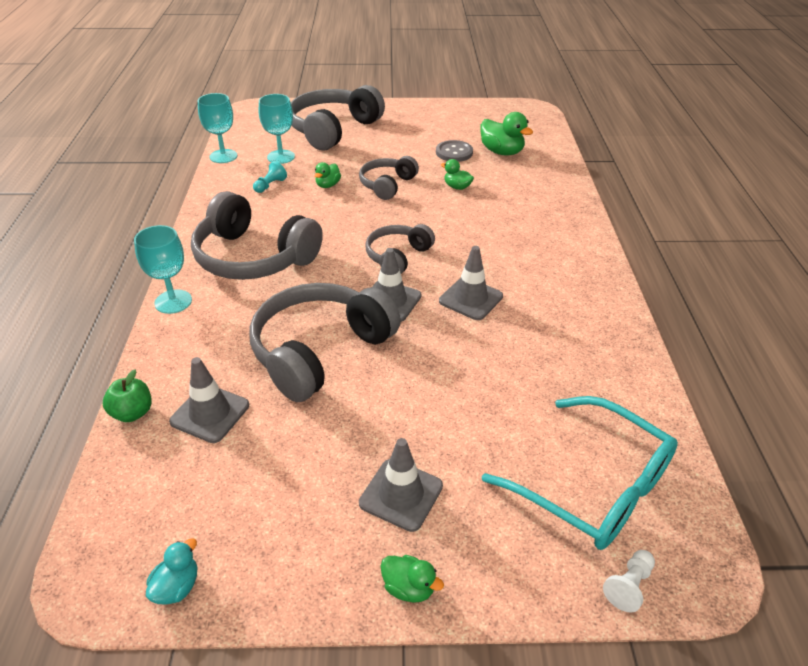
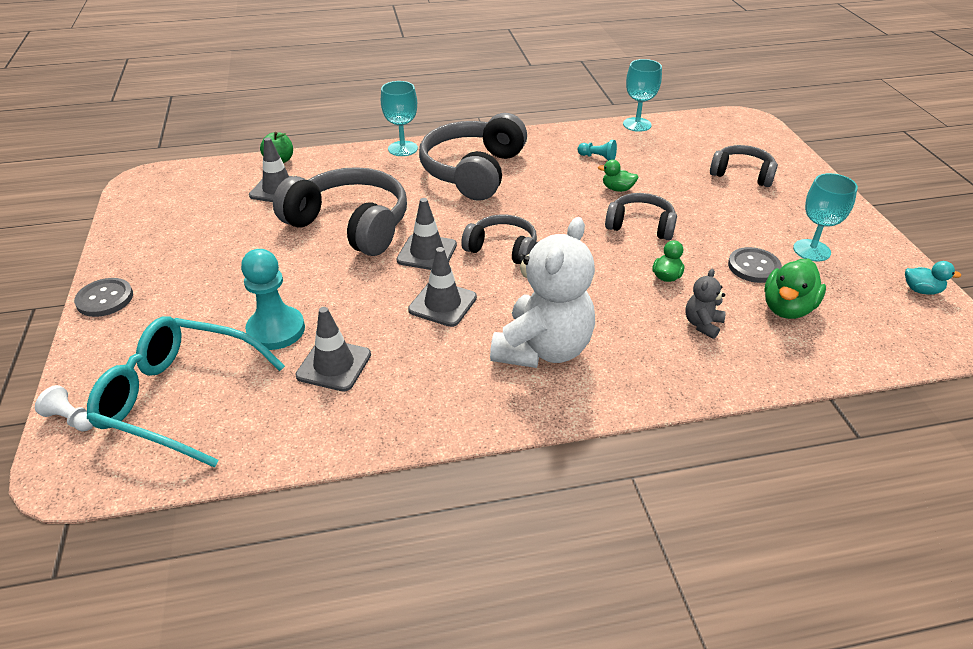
camera: 80 degrees right, 0 degrees up
turquoise duck [146,538,198,605] -> turquoise duck moved to [905,261,961,295]
turquoise goblet [259,94,295,164] -> turquoise goblet moved to [793,173,858,262]
grey headphones [291,85,385,151] -> grey headphones [710,145,778,187], size x0.56
grey traffic cone [359,438,443,532] -> grey traffic cone moved to [296,307,371,391]
green duck [380,555,444,603] -> grey button [74,278,133,317]
turquoise glasses [482,396,678,550] -> turquoise glasses turned 75 degrees clockwise [87,316,285,468]
none -> turquoise pawn [241,249,305,350]
none -> white teddy bear [490,217,595,368]
none -> grey teddy bear [685,269,726,339]

